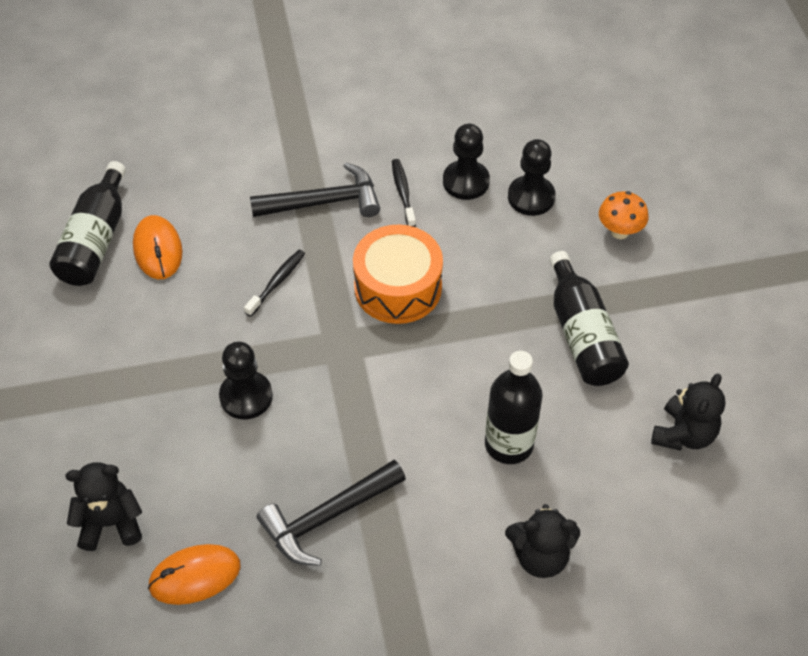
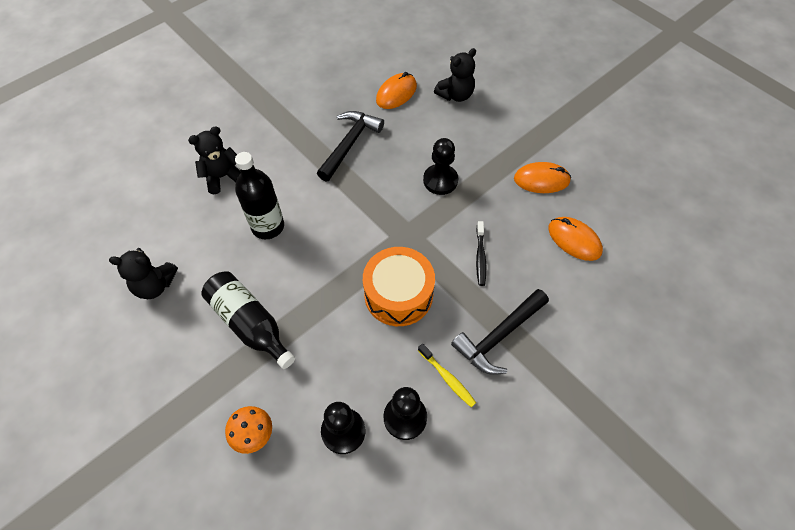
camera: 150 degrees right, 5 degrees up
black bottle [49,161,126,286] -> none
black toothbrush [392,159,416,227] -> yellow toothbrush [418,343,476,407]
black teddy bear [651,374,726,451] -> black teddy bear turned 90 degrees counterclockwise [109,248,178,299]
none -> orange mouse [514,162,571,193]

